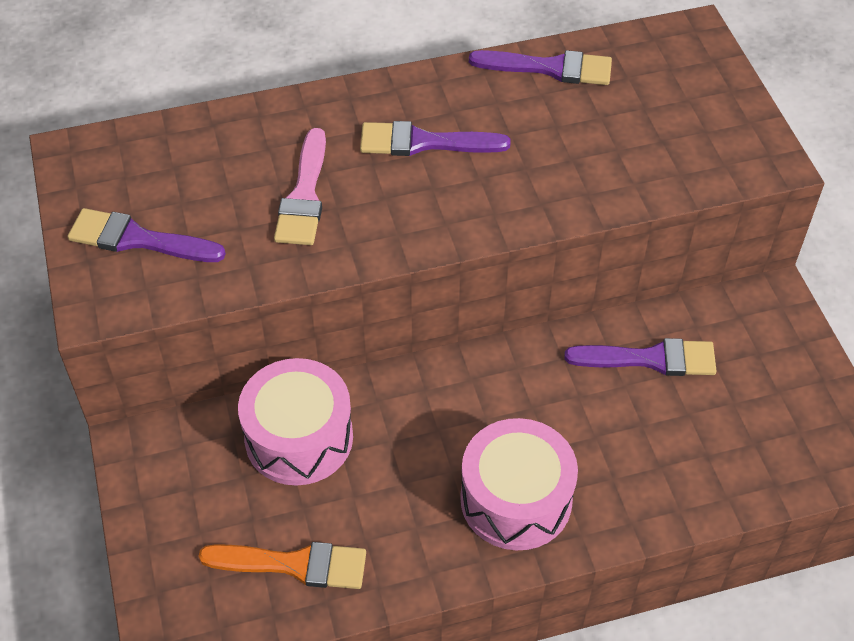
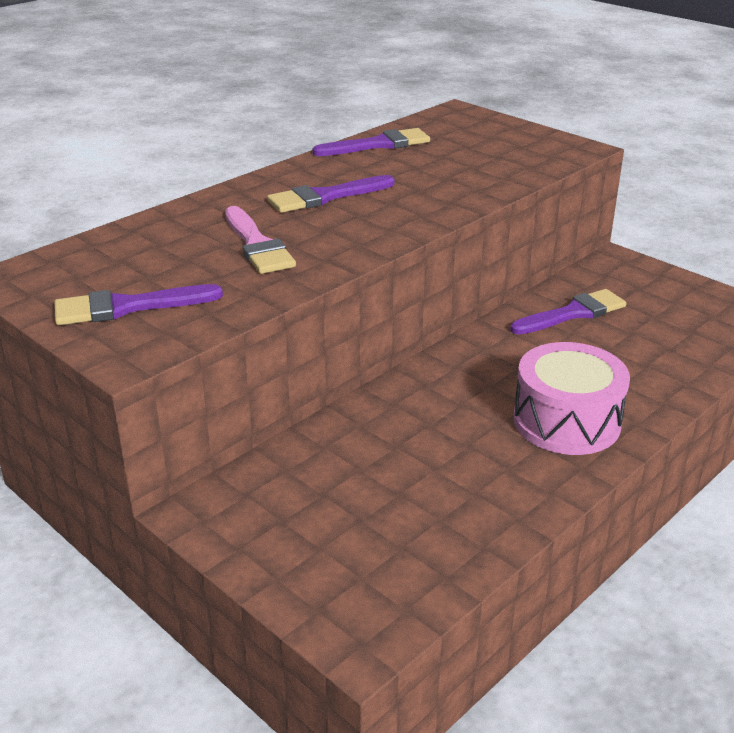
camera: 30 degrees left, 20 degrees down
orange brush [198,542,366,589] -> none
pink drum [238,358,353,486] -> none

